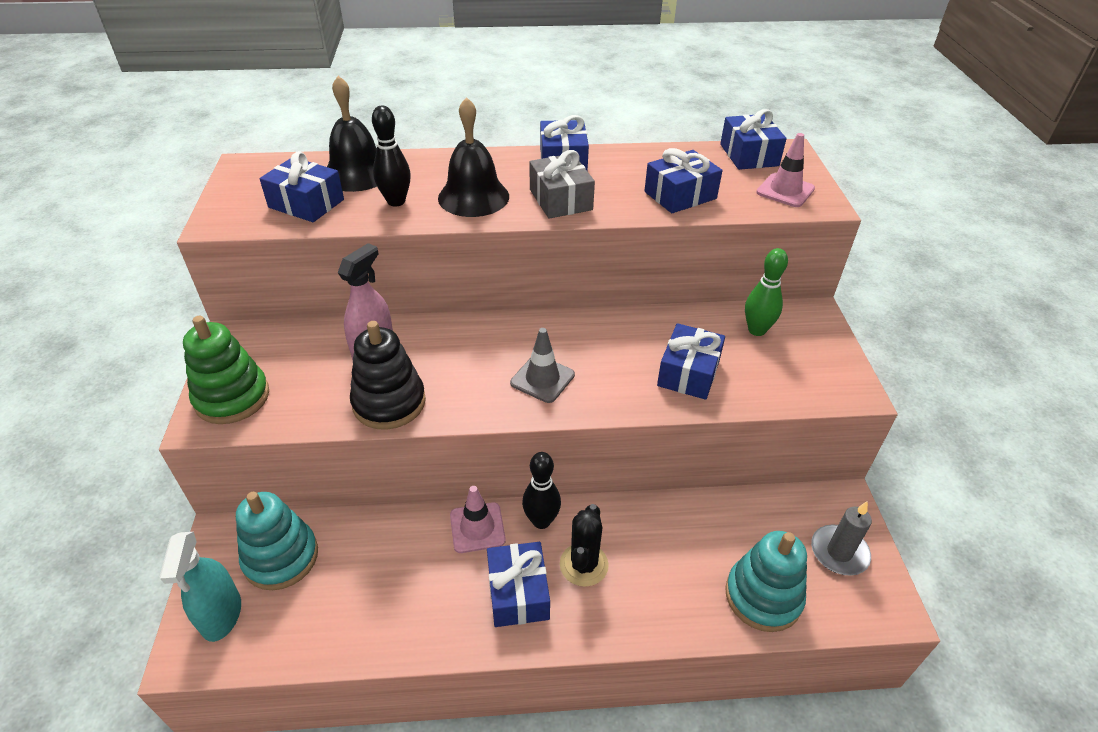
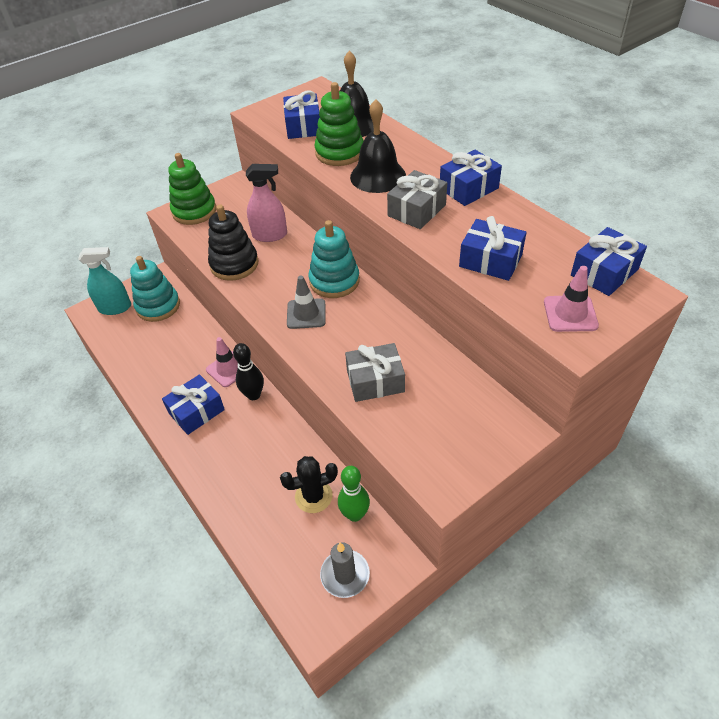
camera: 60 degrees right, 5 degrees up
turquoise spray bottle [159,532,241,642] -> turquoise spray bottle turned 150 degrees counterclockwise [78,247,131,315]
black bowling pin [372,106,411,206] -> green stacking toy [314,82,364,166]
black cactus [560,504,609,587] -> black cactus moved to [280,456,338,513]
blue gift [657,323,725,400] -> grey gift [345,343,405,402]
turquoise stacking toy [725,531,807,632] -> turquoise stacking toy moved to [309,220,360,298]
green bowling pin [745,248,788,336] -> green bowling pin moved to [338,466,370,522]

